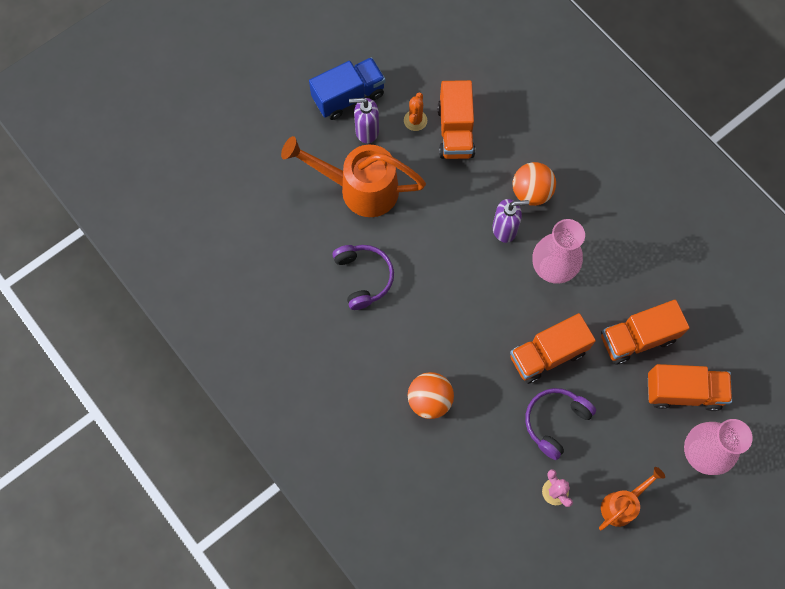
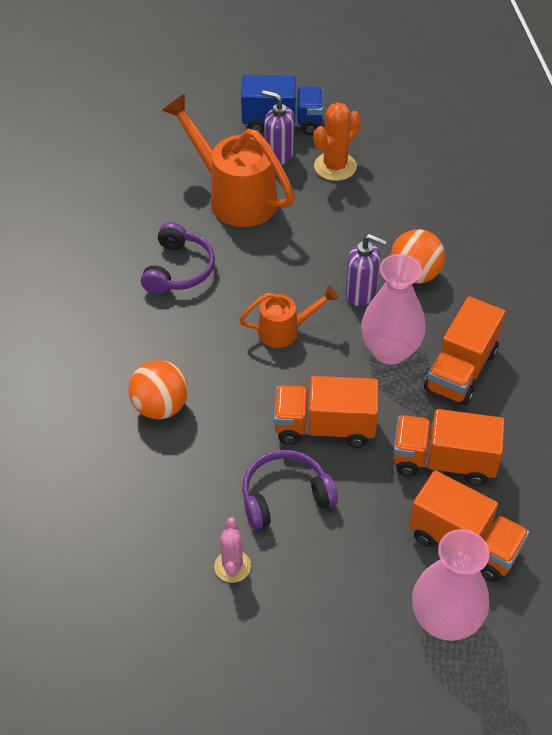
camera: 30 degrees right, 20 degrees down
orange cactus [404,93,427,131] -> orange cactus [313,103,361,181], size x1.53
orange truck [437,80,475,159] -> orange truck moved to [424,296,505,406]
orange watering can [599,467,665,531] -> orange watering can moved to [239,286,338,348]

